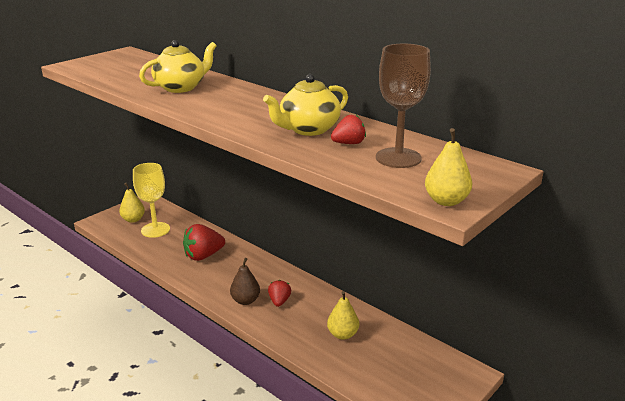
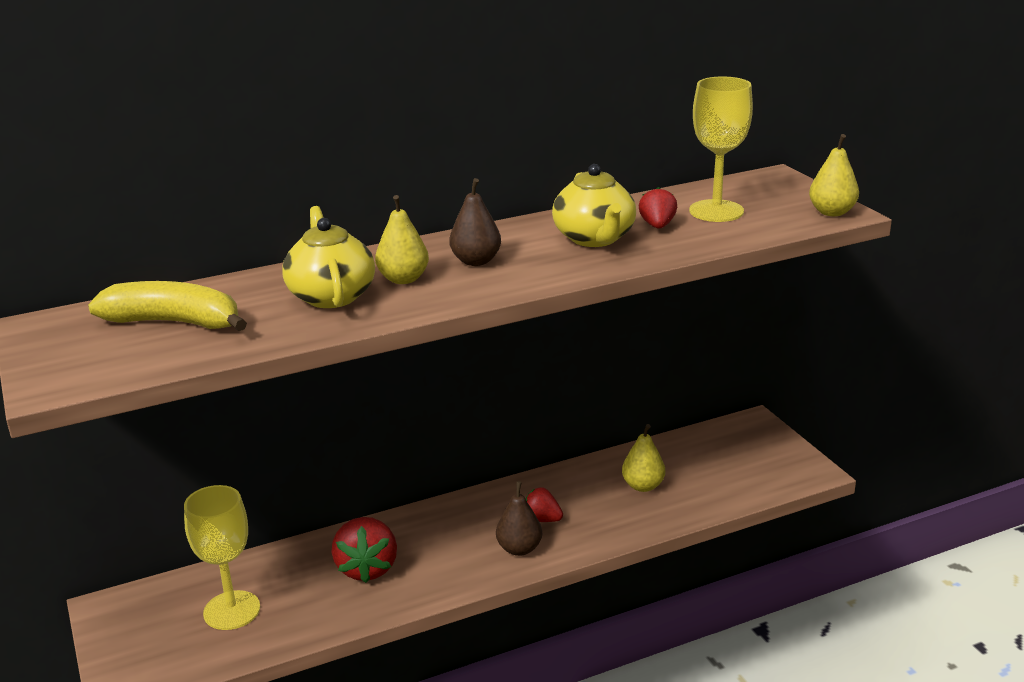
camera: 65 degrees left, 0 degrees up
yellow pear [119,183,145,223] -> yellow pear moved to [375,195,429,284]
brown goblet [376,44,431,168] -> yellow goblet [689,76,753,222]
none -> yellow banana [88,281,247,331]
none -> brown pear [449,178,501,266]

